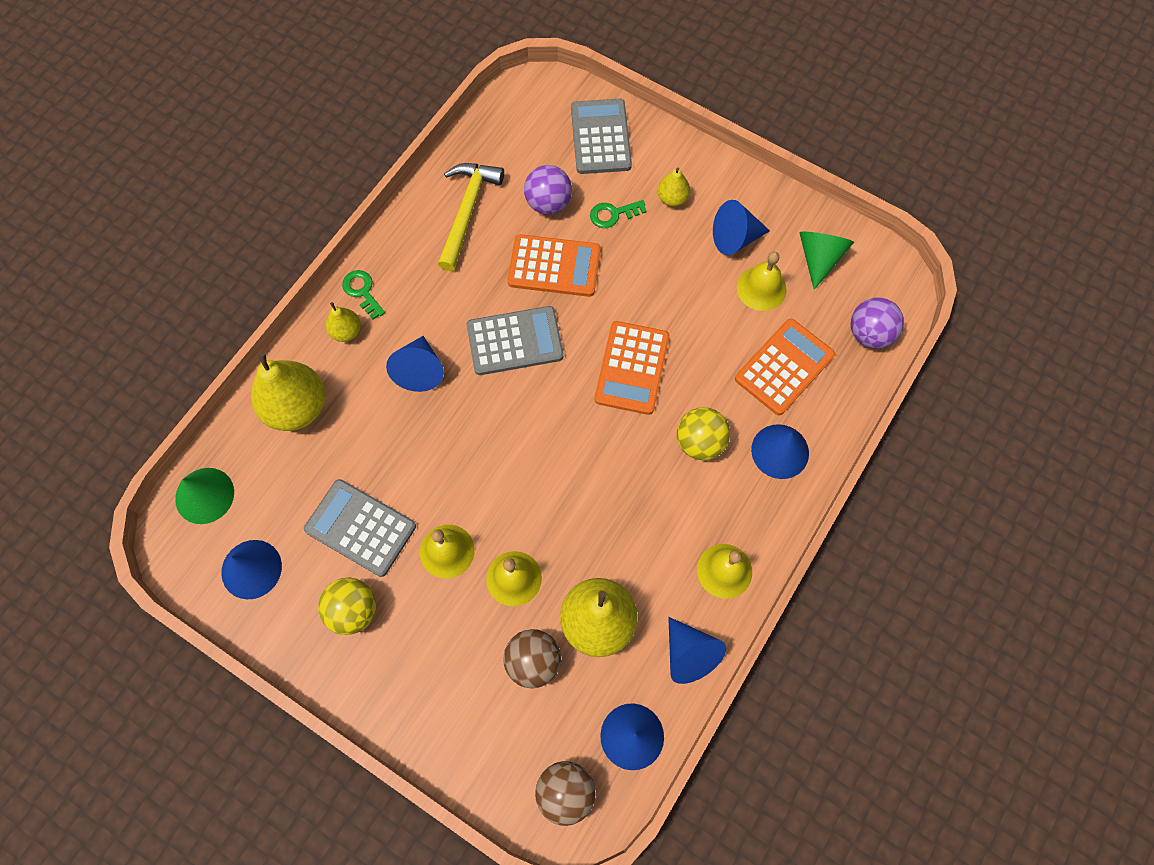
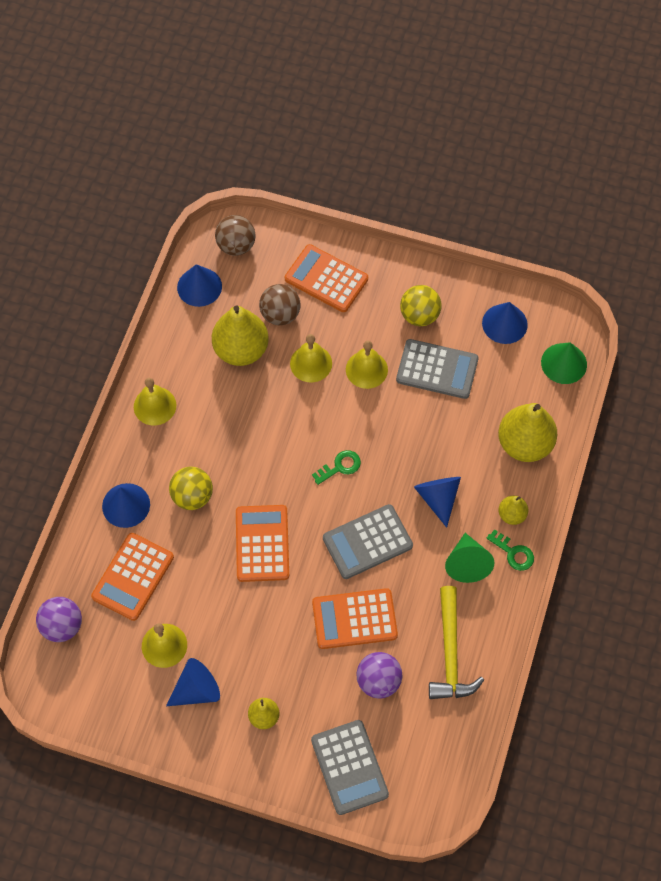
camera: 165 degrees right, 5 degrees down
green key [590,200,647,228] -> green key moved to [312,450,361,485]
blue cone [668,617,726,684] -> none
green cone [799,232,854,290] -> green cone moved to [445,533,494,583]
none -> orange calculator [285,244,368,312]

